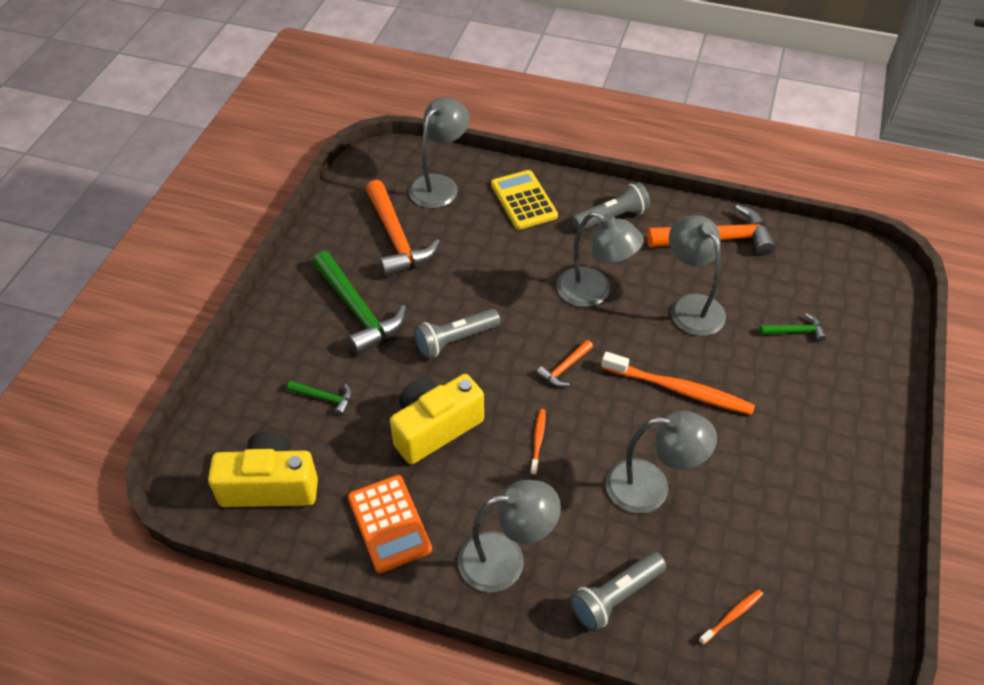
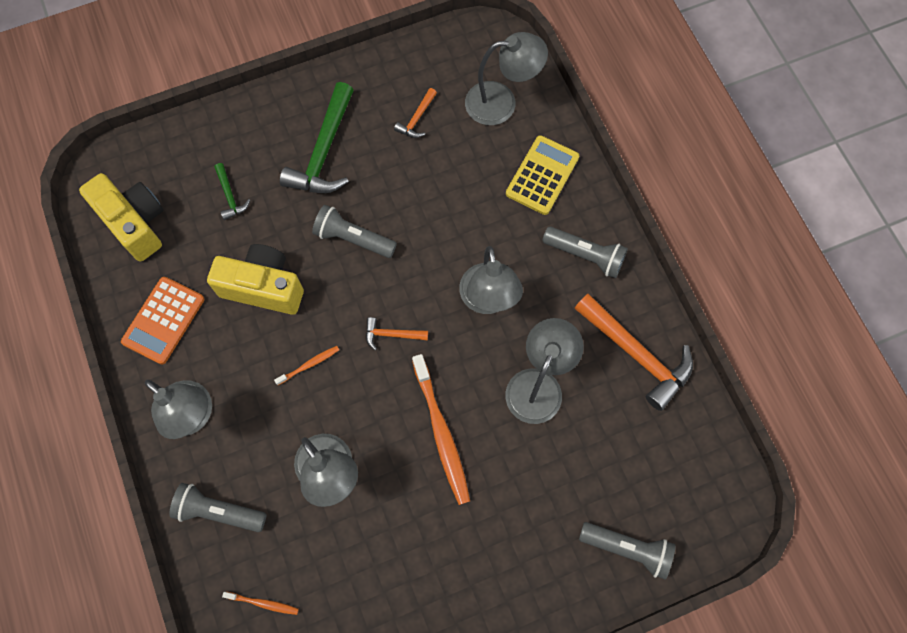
camera: 50 degrees right, 20 degrees up
orange hammer [366,180,440,277] -> orange hammer [394,88,437,138], size x0.48
green hammer [759,313,826,342] -> none
none -> grey flashlight [579,522,676,579]

